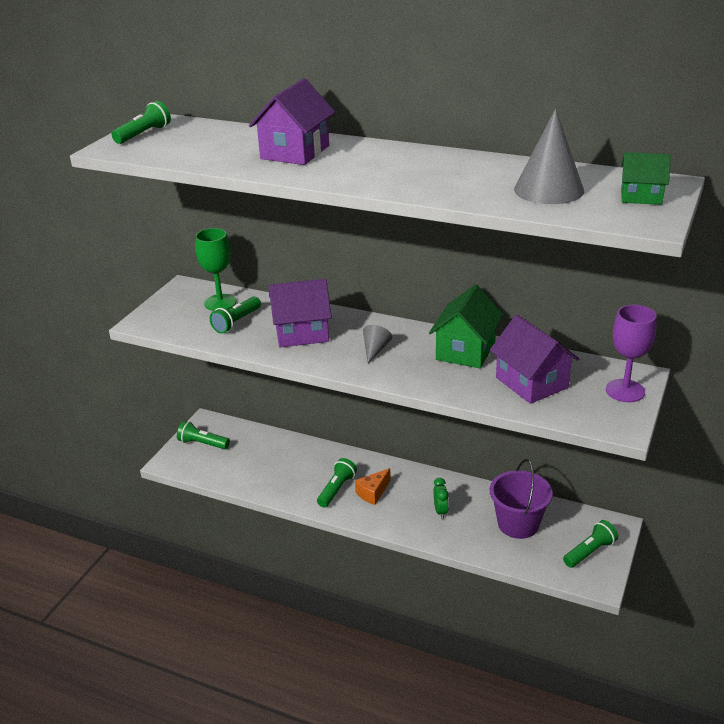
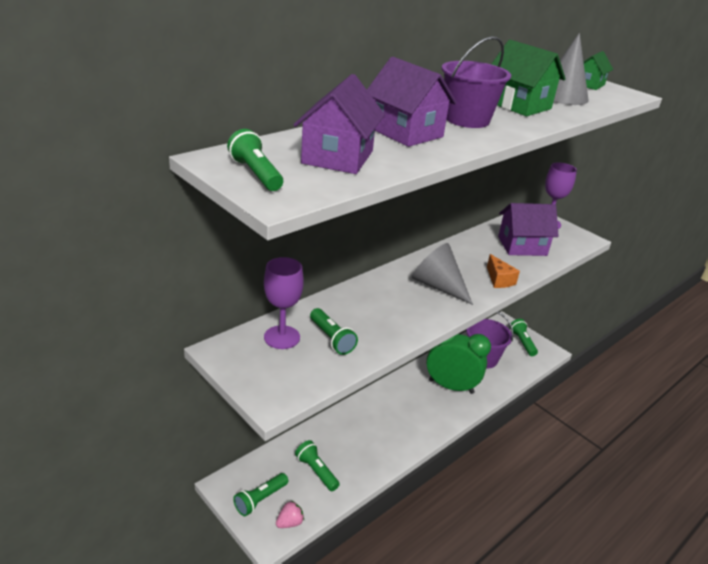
camera: 70 degrees left, 0 degrees up
green goblet [195,228,237,311] -> purple goblet [264,257,304,349]
purple house [269,279,332,347] -> purple house moved to [293,74,385,174]
green flashlight [317,458,357,507] -> green flashlight moved to [295,440,340,491]
orange cheese [355,468,391,505] -> orange cheese moved to [487,254,520,288]
grey cone [363,325,392,363] -> grey cone [412,243,473,305], size x1.86
green house [429,285,504,368] -> green house moved to [492,40,566,116]
green clock [434,478,449,519] -> green clock [426,334,491,394], size x2.46
none -> pink strawberry [276,501,304,528]
none -> purple bucket [442,36,511,128]

